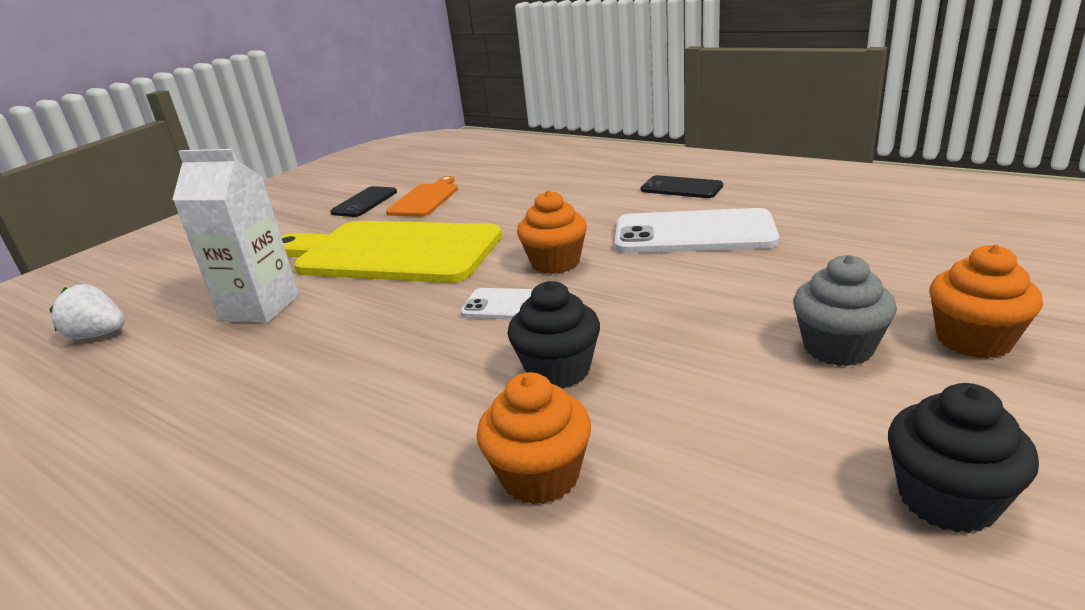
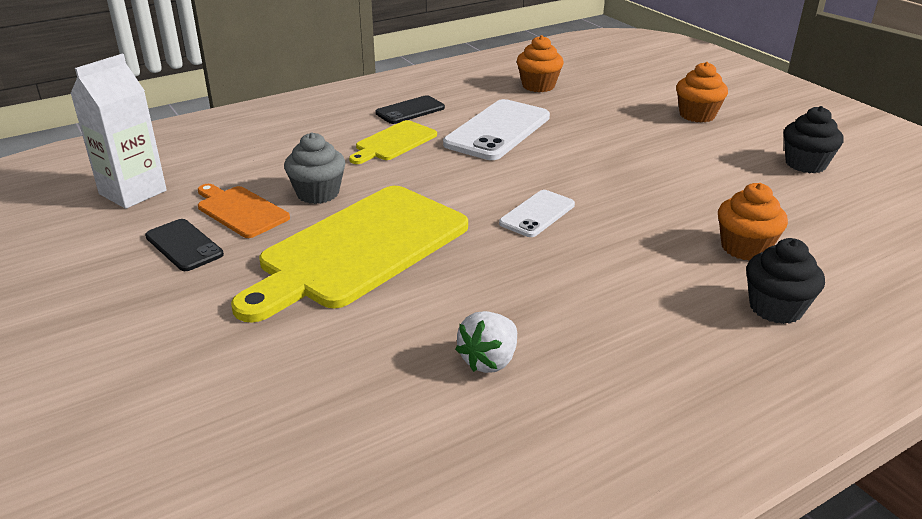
camera: 70 degrees left, 5 degrees up
white strawberry [49,284,125,339] -> white strawberry moved to [455,311,517,373]
white carton [172,149,299,323] -> white carton moved to [70,54,167,209]
black cupcake [508,281,600,389] -> black cupcake moved to [746,238,825,324]
orange cupcake [517,190,587,274] -> orange cupcake moved to [517,35,564,92]
grey cupcake [793,255,897,366] -> grey cupcake moved to [284,132,345,204]
none -> yellow cutting board [349,120,437,164]

